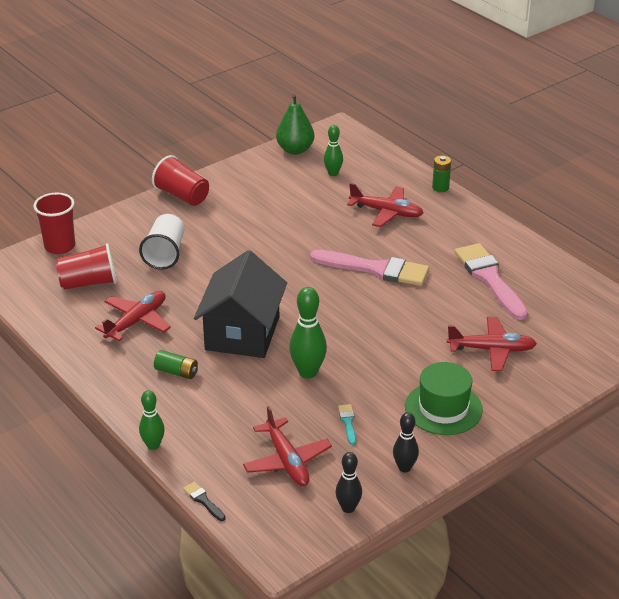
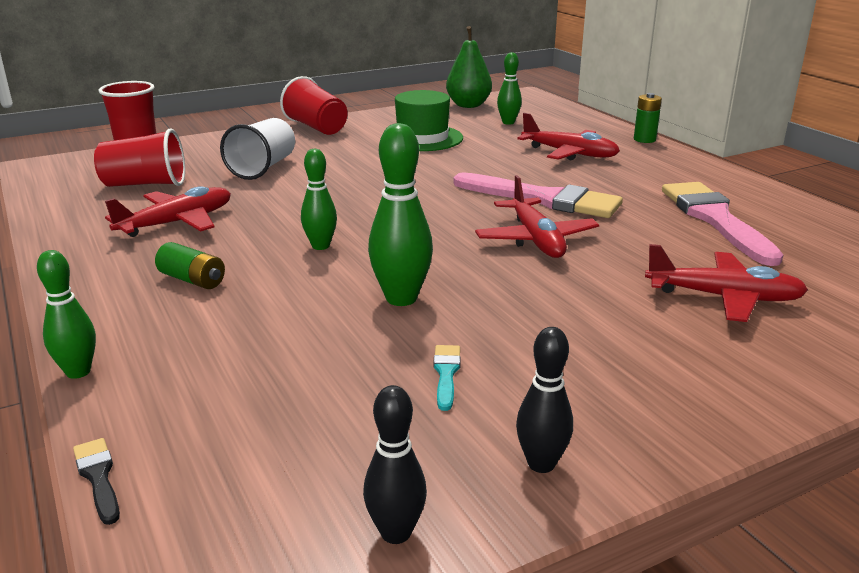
camera: 10 degrees right, 10 degrees down
black house [194,250,287,358] -> green bowling pin [301,149,337,250]
red plane [243,406,332,486] -> red plane moved to [475,175,599,258]
green hat [405,362,483,435] -> green hat moved to [395,90,463,151]

